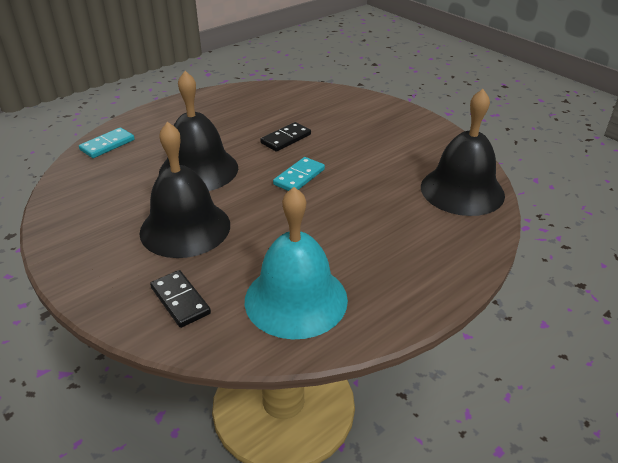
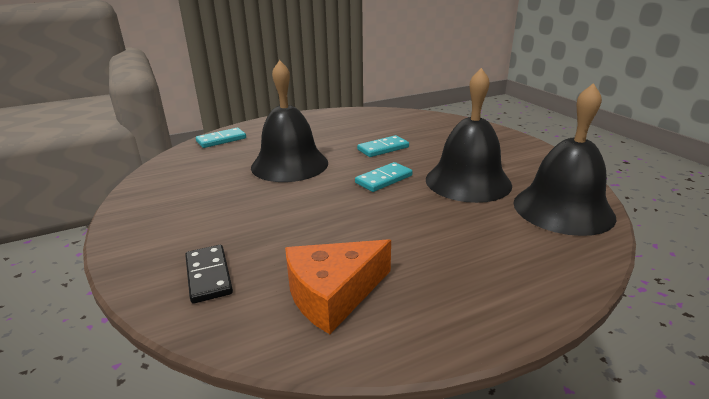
camera: 15 degrees right, 10 degrees down
black bell [139,122,230,258] -> black bell moved to [426,68,512,203]
turquoise bell [245,187,348,339] -> orange cheese [285,239,391,334]
black domino [260,122,311,152] -> turquoise domino [357,135,409,157]

